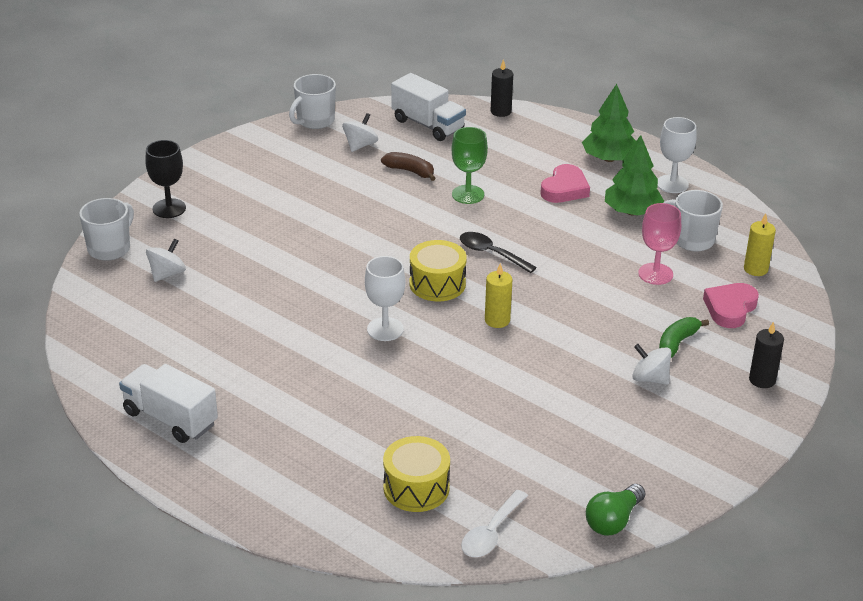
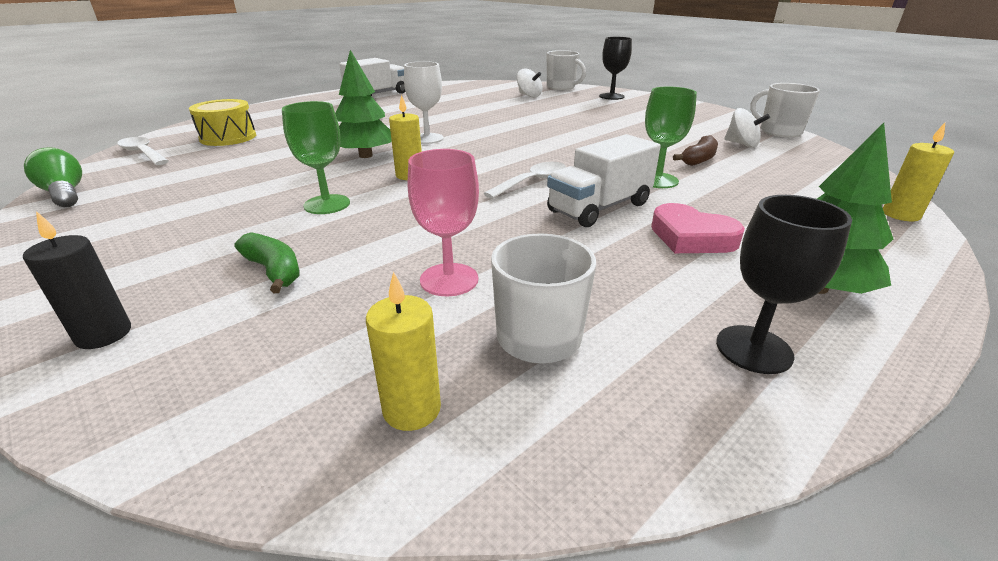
camera: 100 degrees right, 5 degrees down
white truck [391,73,466,141] -> white truck moved to [547,134,661,227]
yellow drum [410,240,467,301] -> none
black spoon [460,232,537,273] -> white spoon [483,162,566,199]
black candle [490,59,513,117] -> yellow candle [883,123,954,221]
green tree [605,135,664,215] -> green tree moved to [335,50,392,158]
white spinning top [632,344,671,385] -> none
white goblet [658,117,697,193] -> black goblet [716,195,852,374]
pink heart [703,283,759,328] -> none
none -> green goblet [282,101,350,214]

